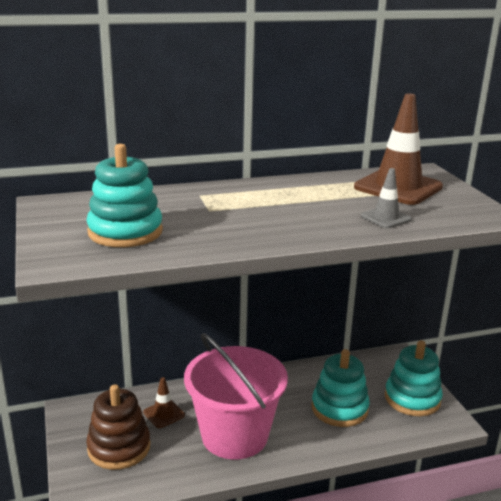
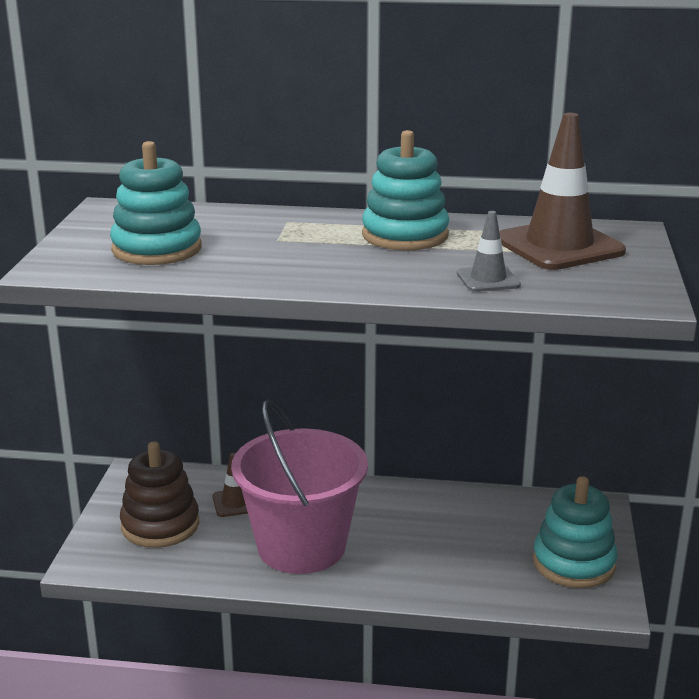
camera: 25 degrees right, 0 degrees up
turquoise stacking toy [311,349,370,427] -> turquoise stacking toy moved to [362,130,449,251]

